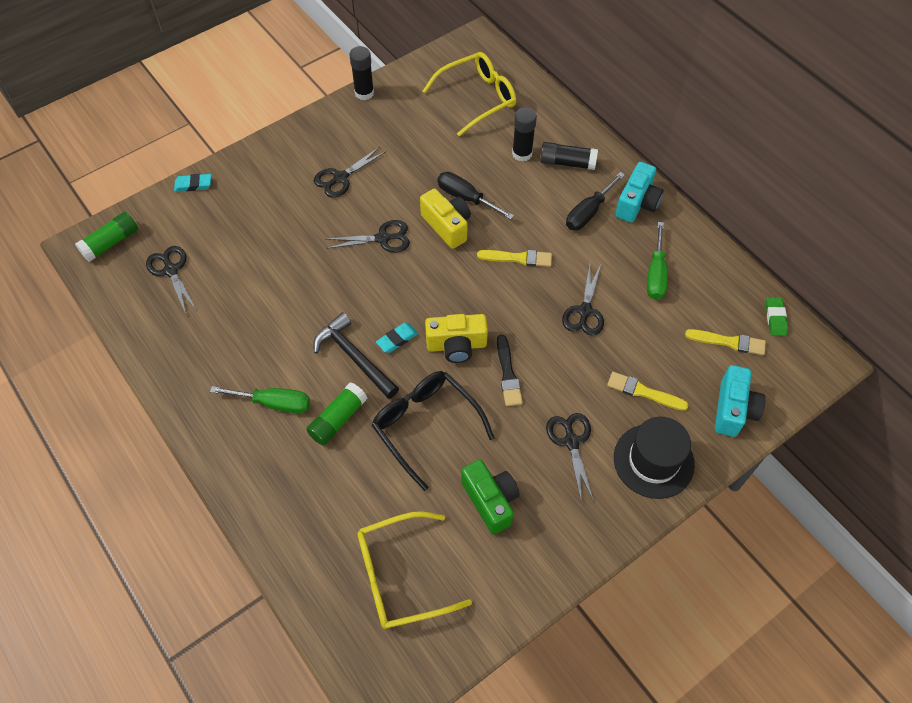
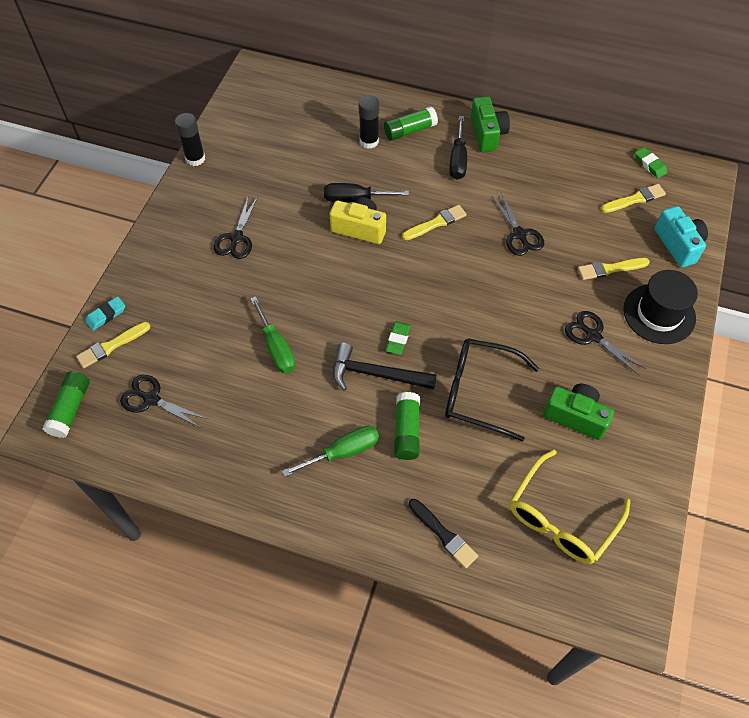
camera: 35 degrees left, 0 degrees up
black scissors [326,220,410,252] -> none
turquoise eraser [376,322,418,353] -> green eraser [386,321,411,355]
yellow glasses [423,52,516,137] -> none
yellow camera [425,314,488,363] -> none
black brush [497,335,523,406] -> black brush moved to [408,499,478,569]
black glue stick [540,142,598,170] -> green glue stick [384,106,438,141]
turquoise camera [615,162,664,223] -> green camera [471,96,510,152]
green screwdriver [647,222,668,300] -> green screwdriver moved to [250,296,295,373]
none -> yellow brush [76,322,150,368]

